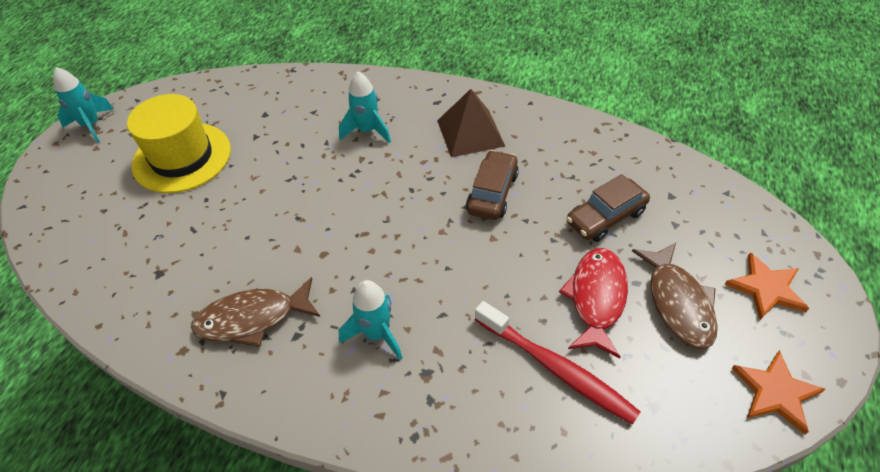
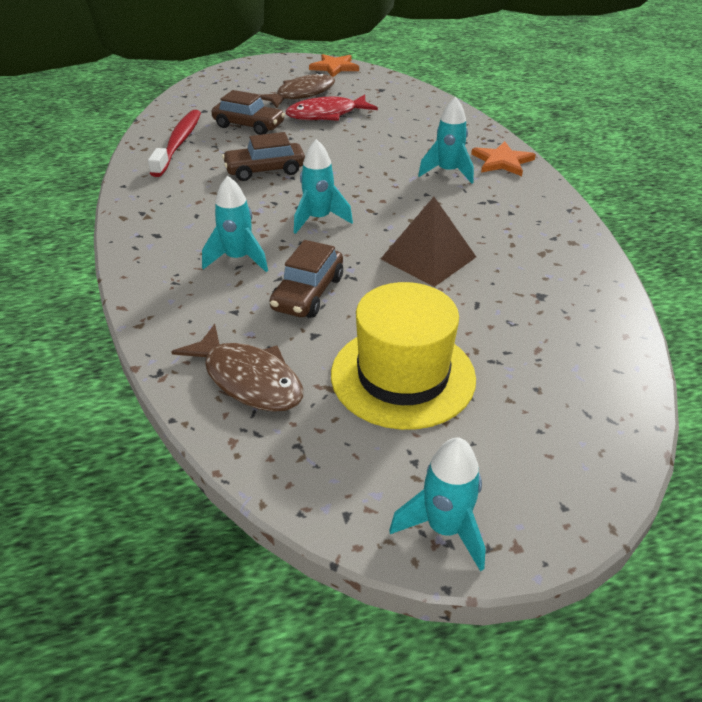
camera: 125 degrees left, 10 degrees down
brown fish [191,277,320,347] -> brown fish moved to [171,324,303,412]
brown pyramid [437,89,505,157] -> brown pyramid moved to [381,197,476,287]
red toothbrush [475,301,641,425] -> red toothbrush moved to [148,110,201,177]
orange star [724,252,809,320] -> orange star moved to [471,141,536,176]
none -> brown car [270,240,343,317]
none -> turquoise rocket [294,139,353,234]

